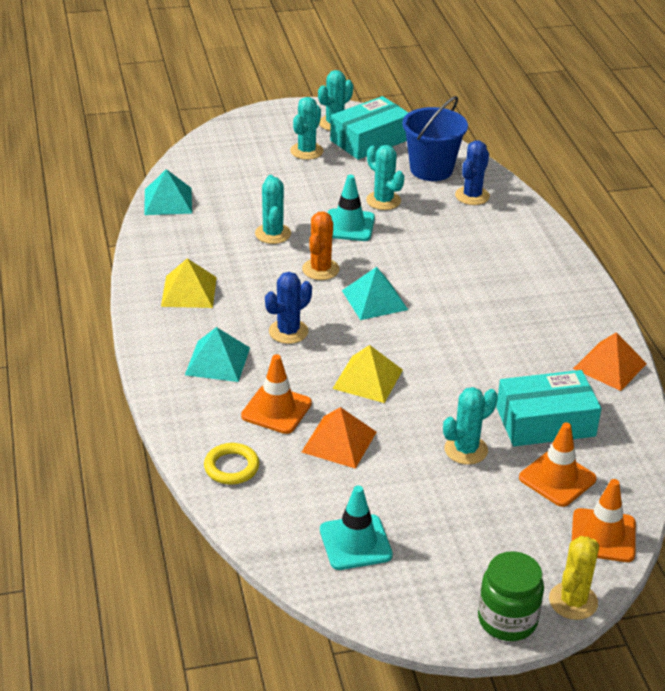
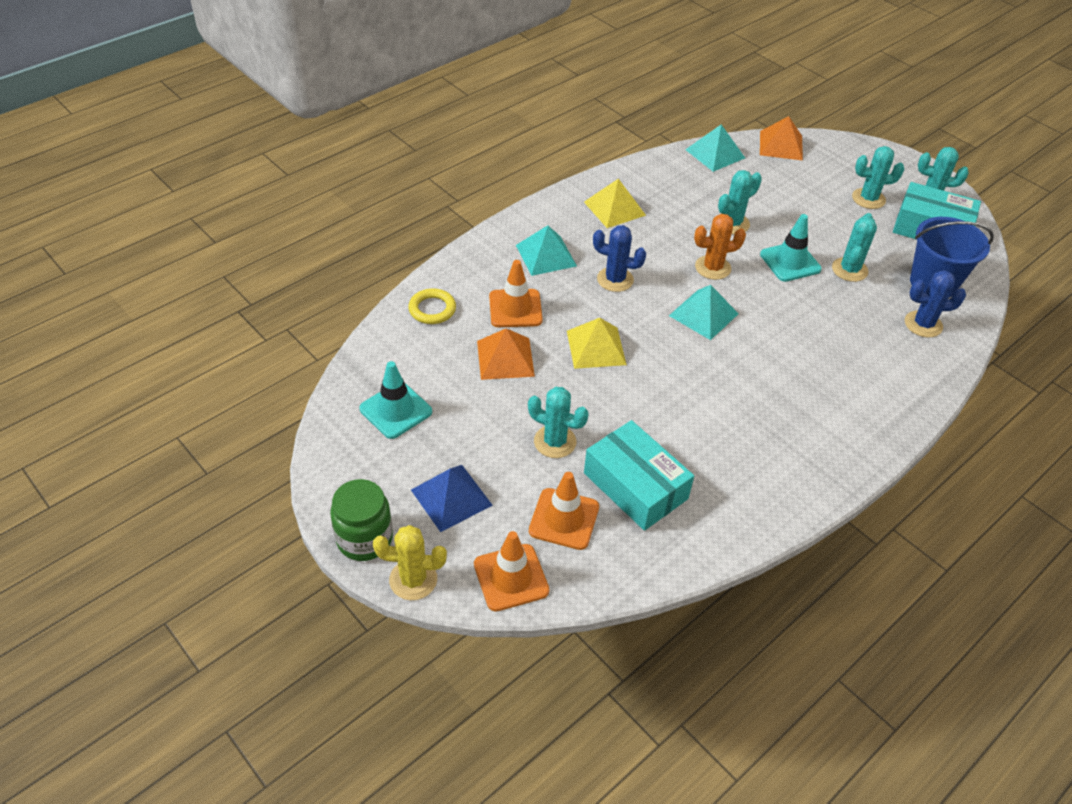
camera: 60 degrees right, 10 degrees up
orange pyramid [573,332,647,391] -> orange pyramid moved to [760,116,803,161]
none -> blue pyramid [411,465,493,532]

